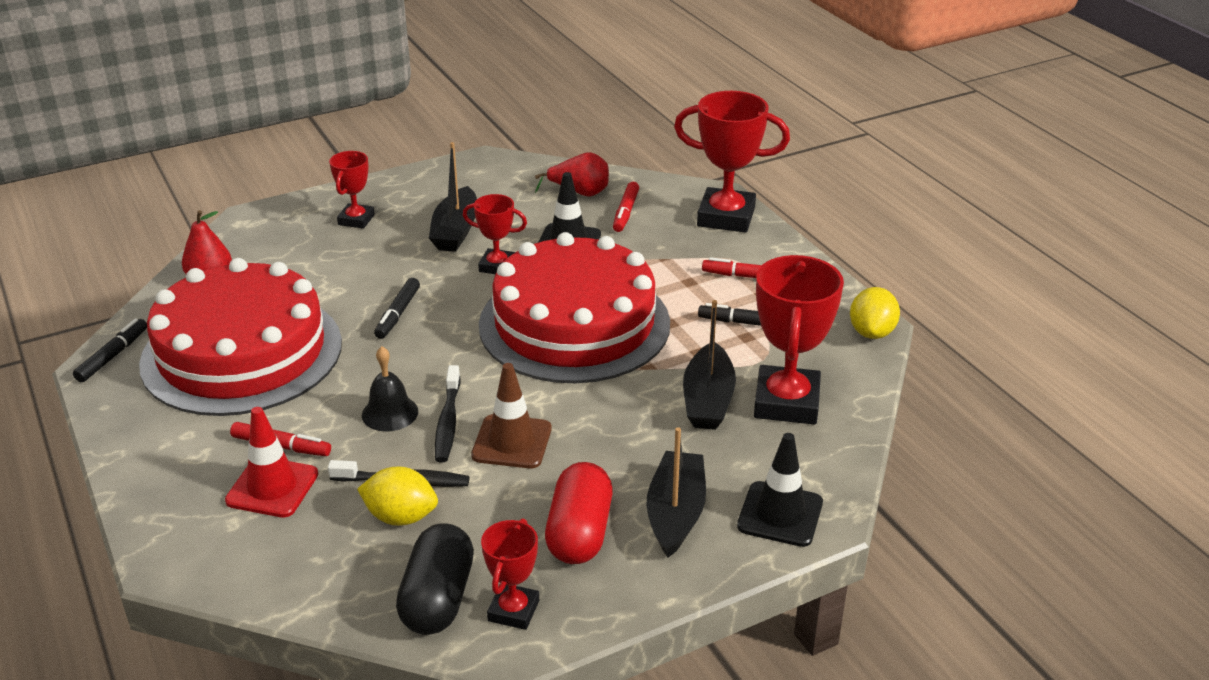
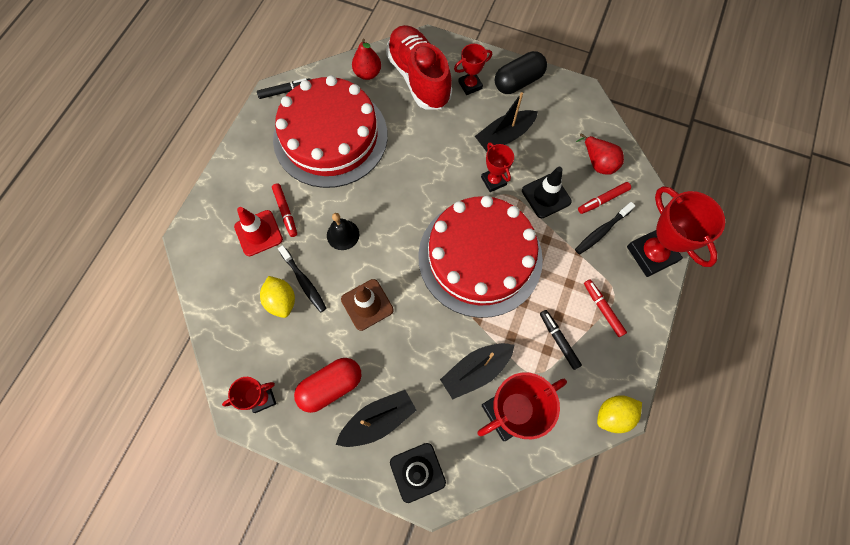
camera: 50 degrees right, 35 degrees up
black marker [374,278,420,339] -> none
black capsule [396,523,474,635] -> black capsule moved to [495,51,547,94]
black toothbrush [435,365,460,462] -> black toothbrush moved to [575,202,635,254]
none -> red shoe [386,25,452,110]

